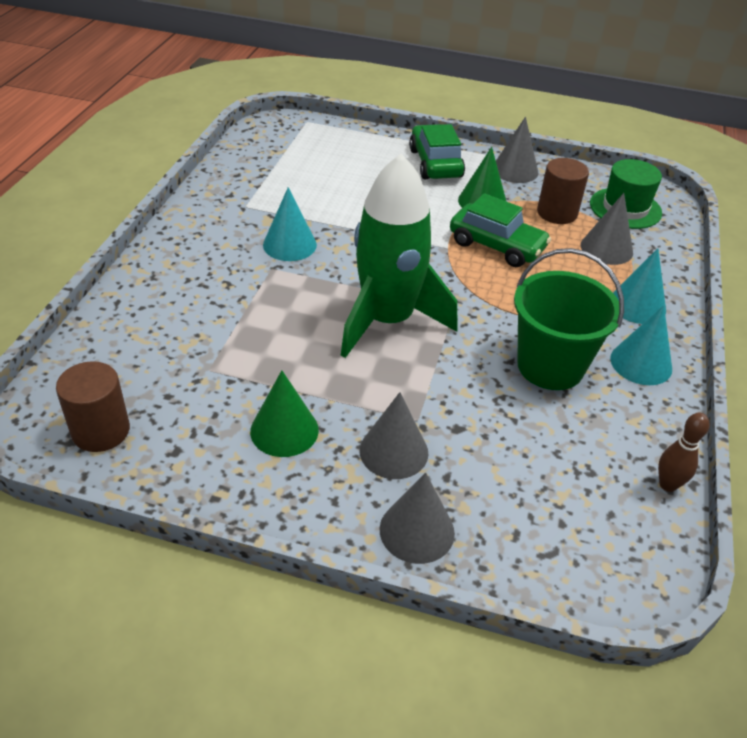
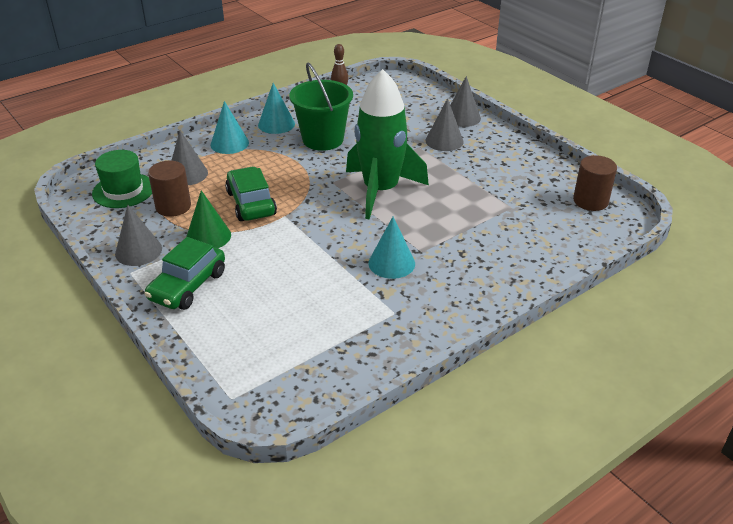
camera: 140 degrees left, 5 degrees down
green cone [250,370,319,457] -> none

